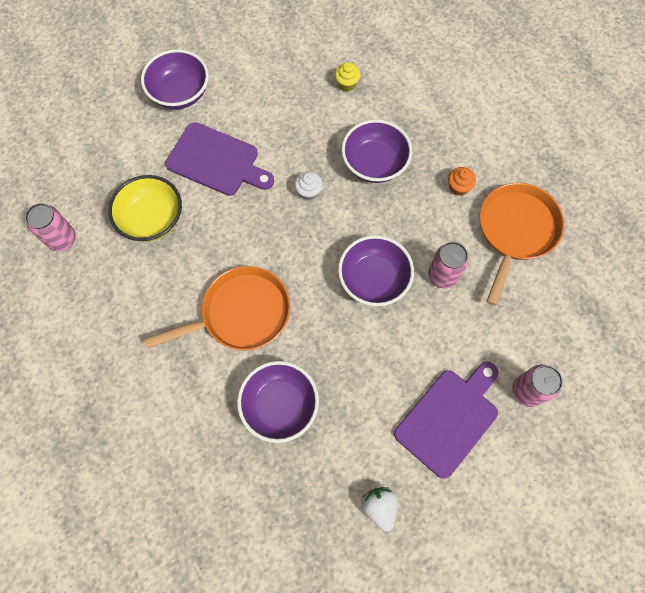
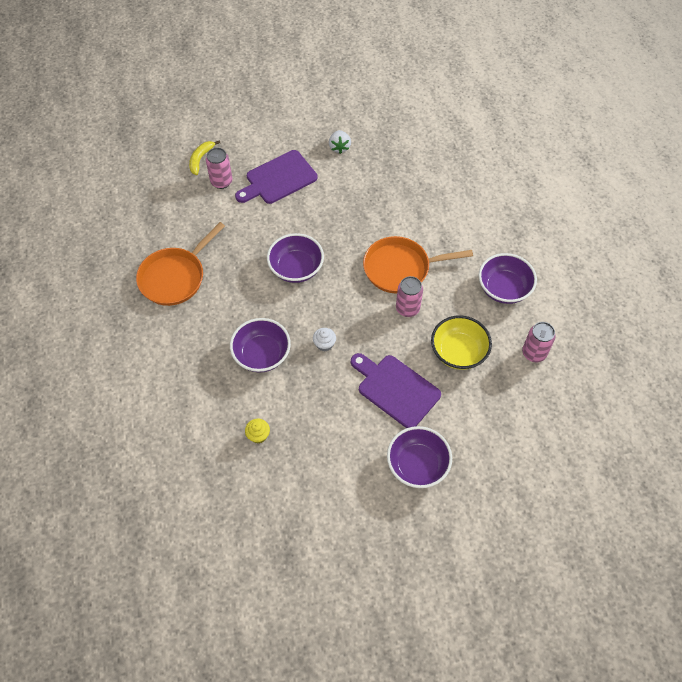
camera: 165 degrees left, 10 degrees down
purple bowl [237,361,319,443] -> purple bowl moved to [479,253,537,304]
pink can [428,242,469,289] -> pink can moved to [396,276,423,317]
orange cupcake [448,167,476,196] -> none
none -> yellow banana [189,140,220,175]

